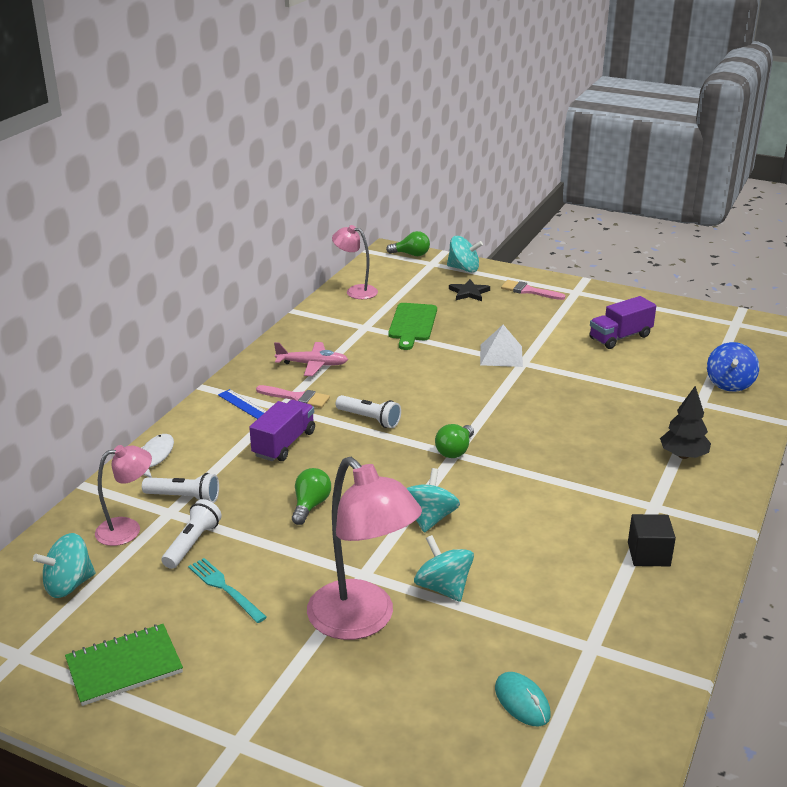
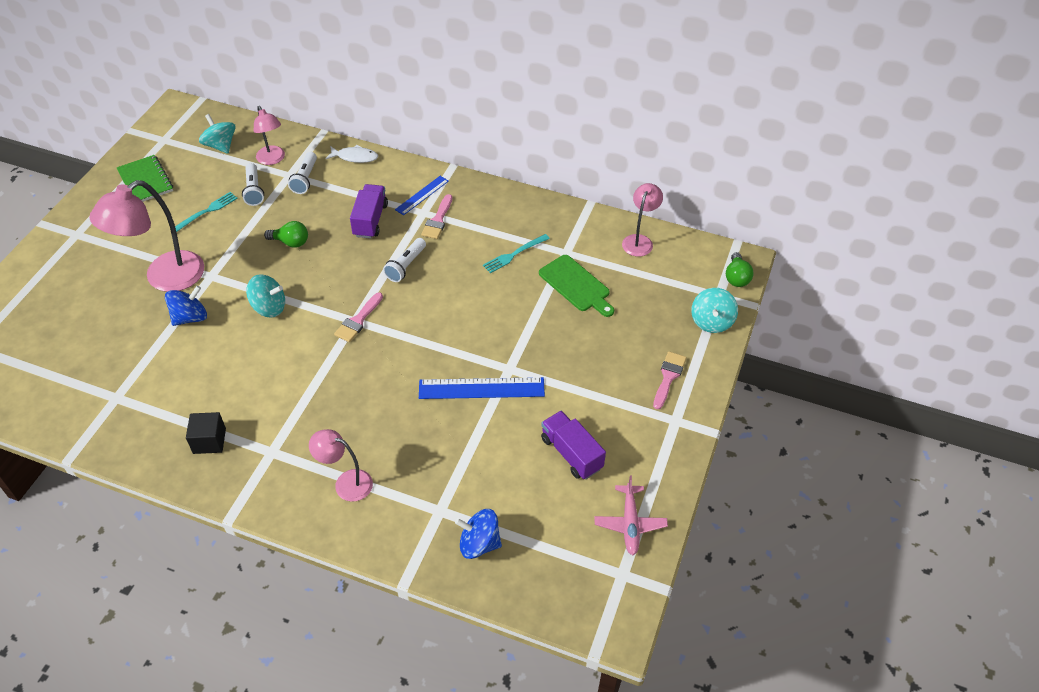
camera: 85 degrees right, 20 degrees up
white flashlight [162,499,222,569] -> white flashlight turned 60 degrees clockwise [242,163,264,206]
purple truck [249,400,315,461] -> purple truck turned 105 degrees counterclockwise [350,184,388,239]
pink plane [274,342,348,376] -> pink plane moved to [594,475,668,555]
green cutting board [388,303,437,350] -> green cutting board turned 135 degrees counterclockwise [539,255,614,317]
turquoise spinning top [414,535,474,602] -> blue spinning top [165,285,207,326]
green light bulb [435,424,474,458] -> pink brush [334,292,383,342]
black star [449,279,490,301] -> none
white pyramid [480,325,523,367] -> none
turquoise mouse [495,672,551,726] -> none
black tree [660,386,711,459] -> pink lamp [309,429,373,502]
none -> blue ruler [419,377,545,399]
none -> turquoise fork [483,234,550,273]

